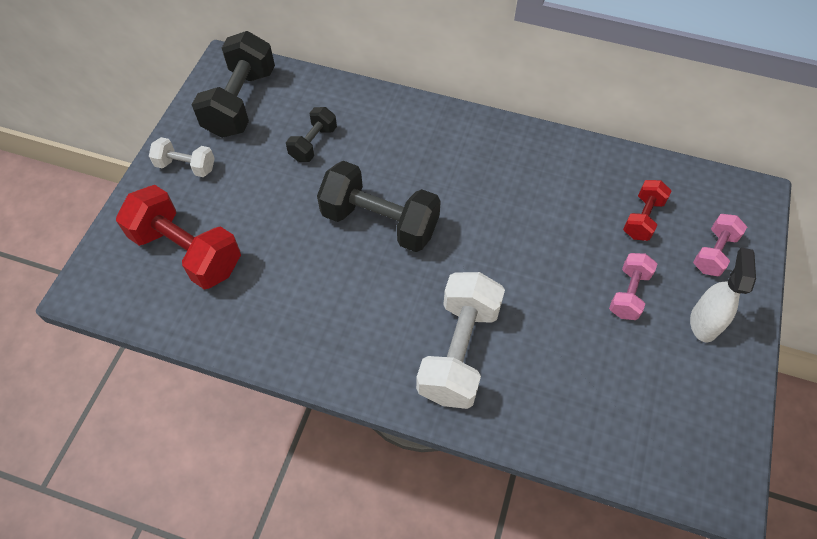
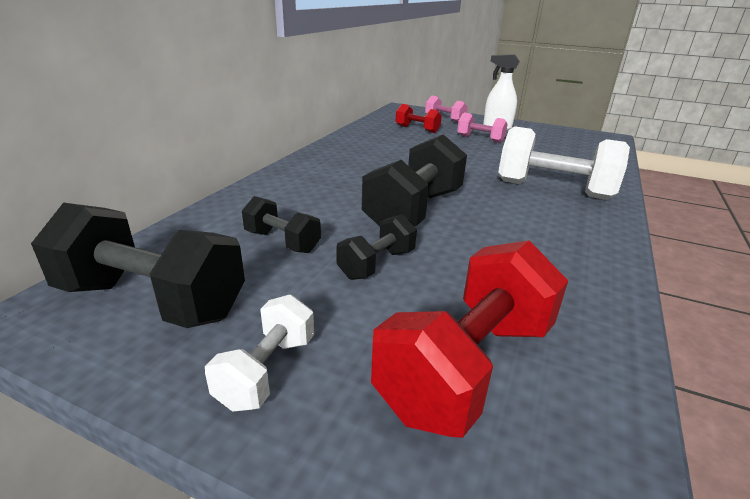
camera: 85 degrees left, 30 degrees down
none -> black dumbbell [336,214,417,280]

